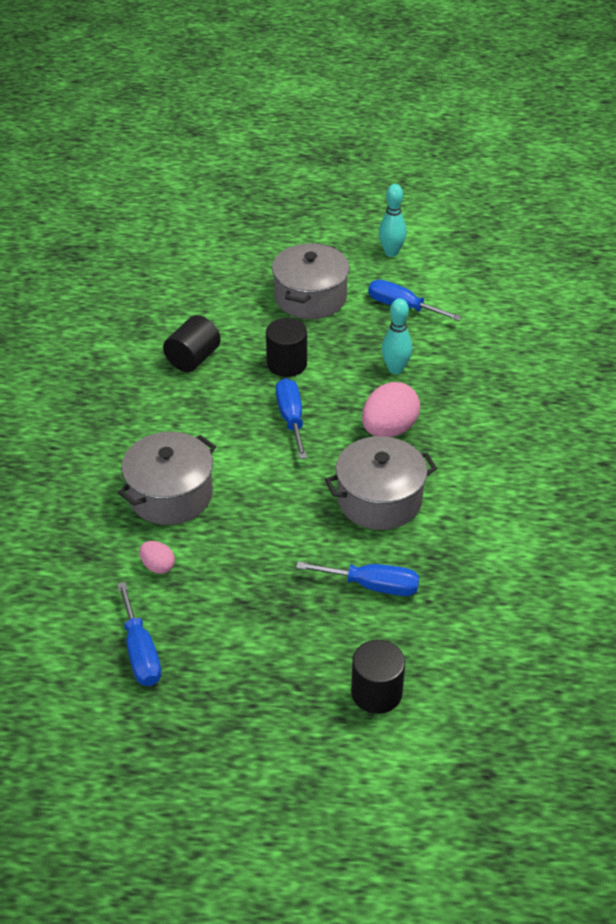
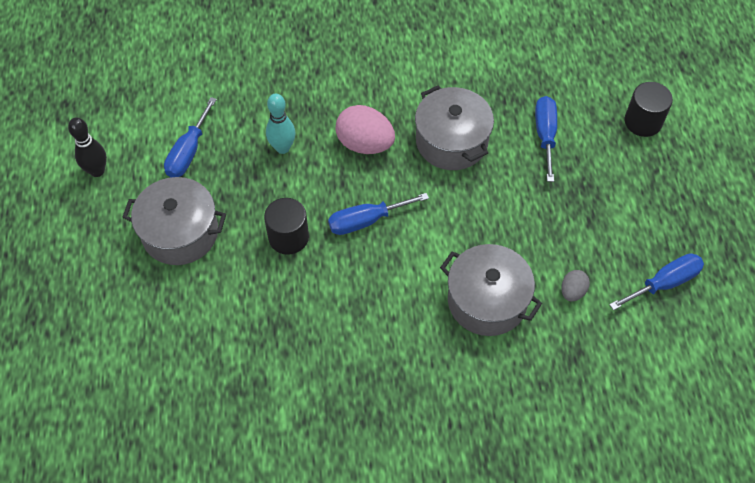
camera: 100 degrees left, 15 degrees up
pink egg [139,541,175,574] -> grey egg [561,270,590,302]
black cylinder [163,315,221,372] -> none
turquoise bowling pin [379,184,407,257] -> black bowling pin [68,118,107,177]

